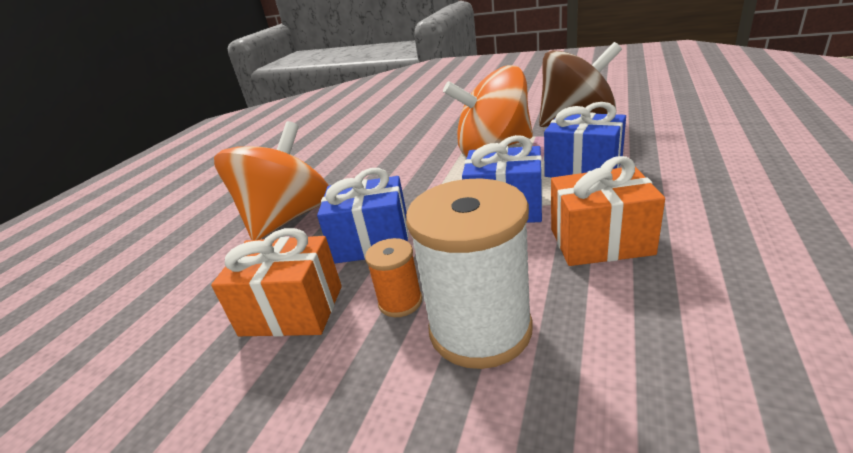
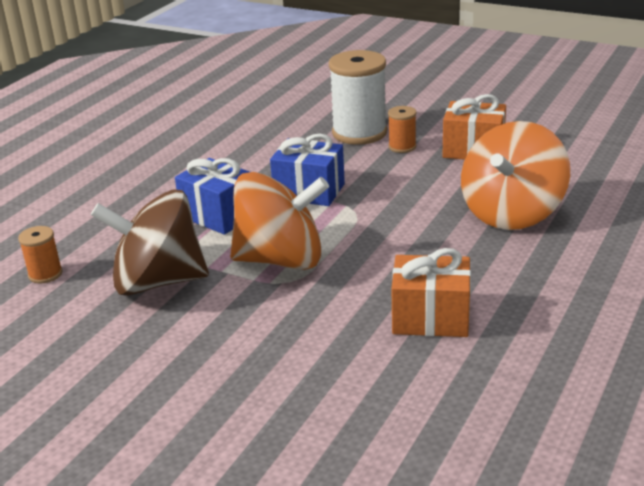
camera: 175 degrees left, 0 degrees up
blue gift [317,168,409,264] -> none
orange gift [551,156,665,266] -> orange gift moved to [391,248,471,337]
none -> orange spool [18,226,62,284]

